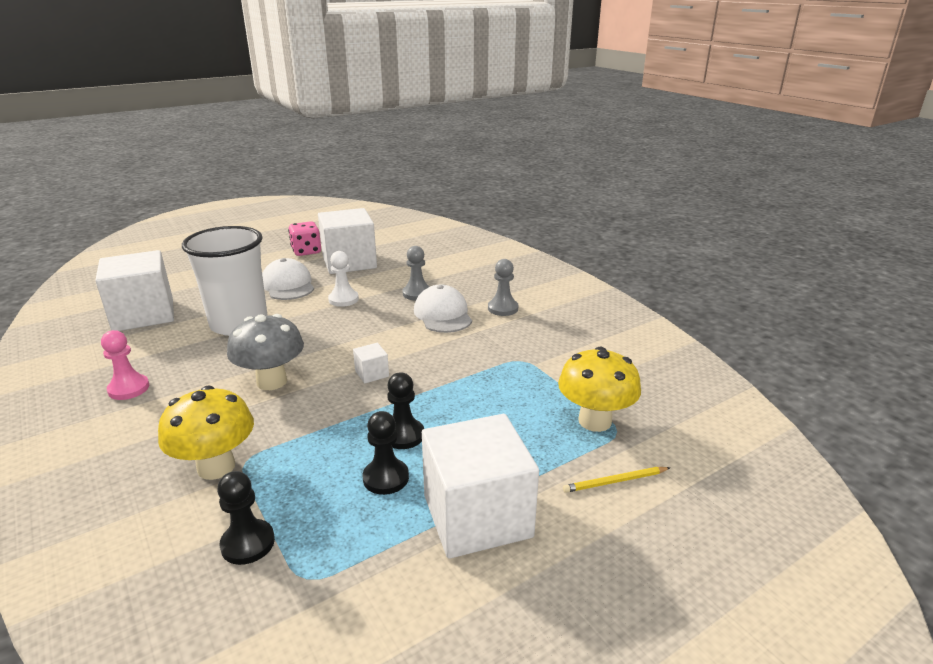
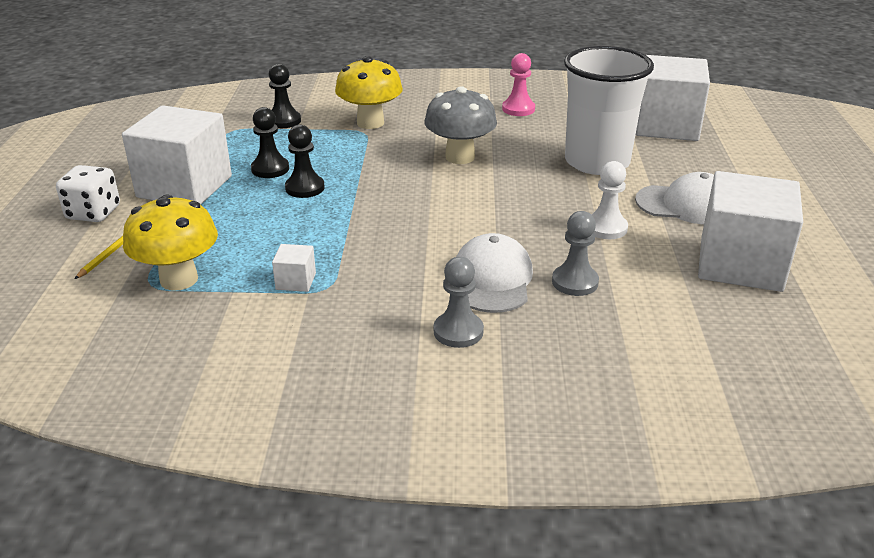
camera: 125 degrees right, 5 degrees up
pink dice [288,221,321,256] -> none
white cube [353,343,389,384] -> white cube moved to [272,244,316,292]
white cap [414,284,472,333] -> white cap turned 105 degrees counterclockwise [456,233,533,313]
none -> white dice [56,165,120,222]

